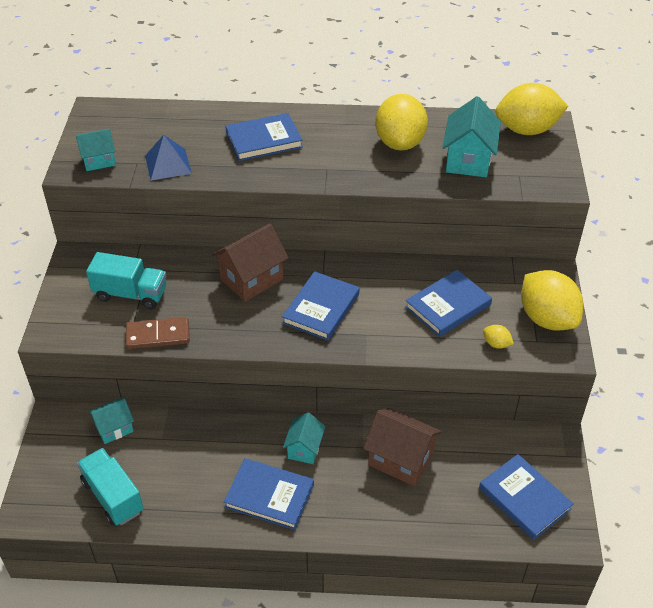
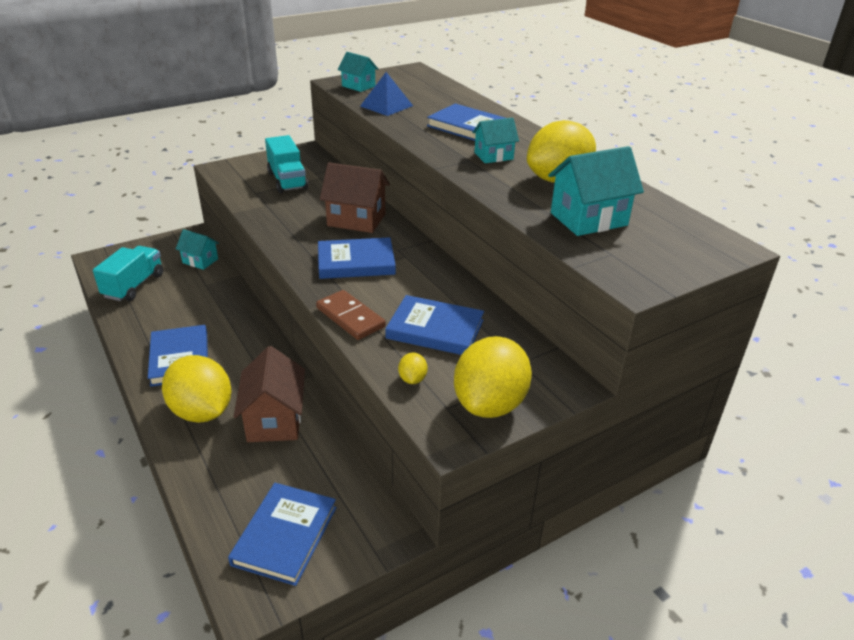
camera: 55 degrees right, 10 degrees down
brown domino [126,317,190,349] -> brown domino moved to [316,290,386,340]
turquoise house [283,413,326,464] -> turquoise house moved to [472,117,519,163]
yellow lemon [495,83,568,135] -> yellow lemon moved to [162,355,231,423]

